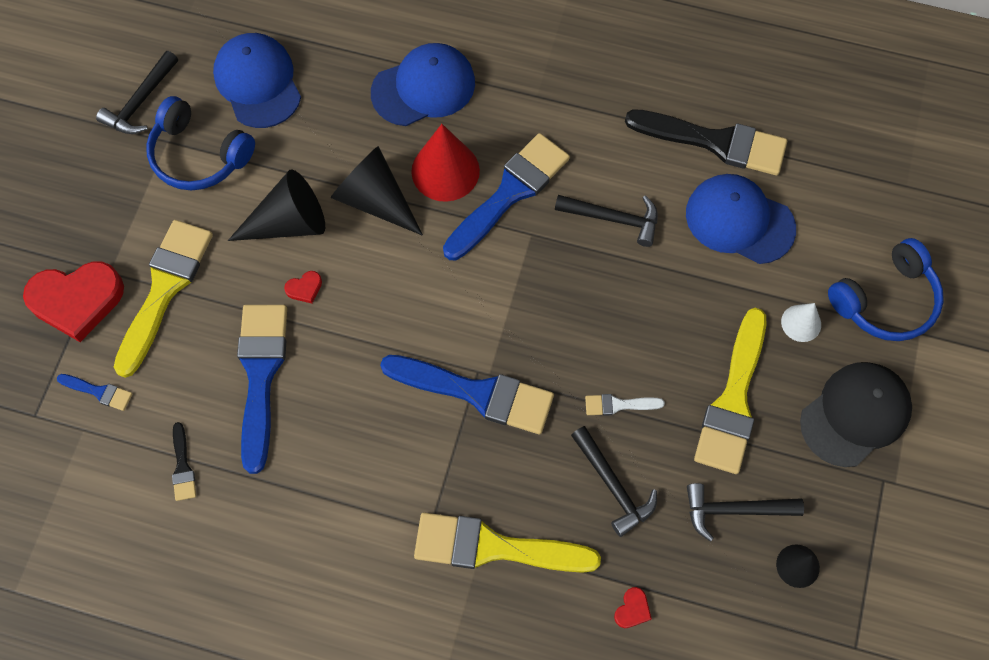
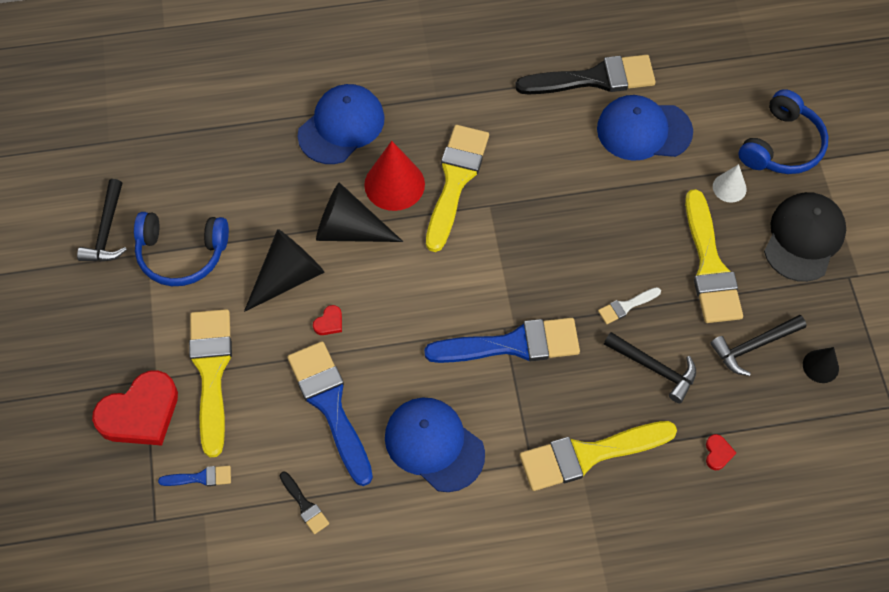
camera: 25 degrees left, 5 degrees down
blue cap [213,33,301,128] -> blue cap moved to [385,398,485,492]
blue brush [443,133,570,260] -> yellow brush [426,125,489,252]
black hammer [555,195,658,247] -> none

